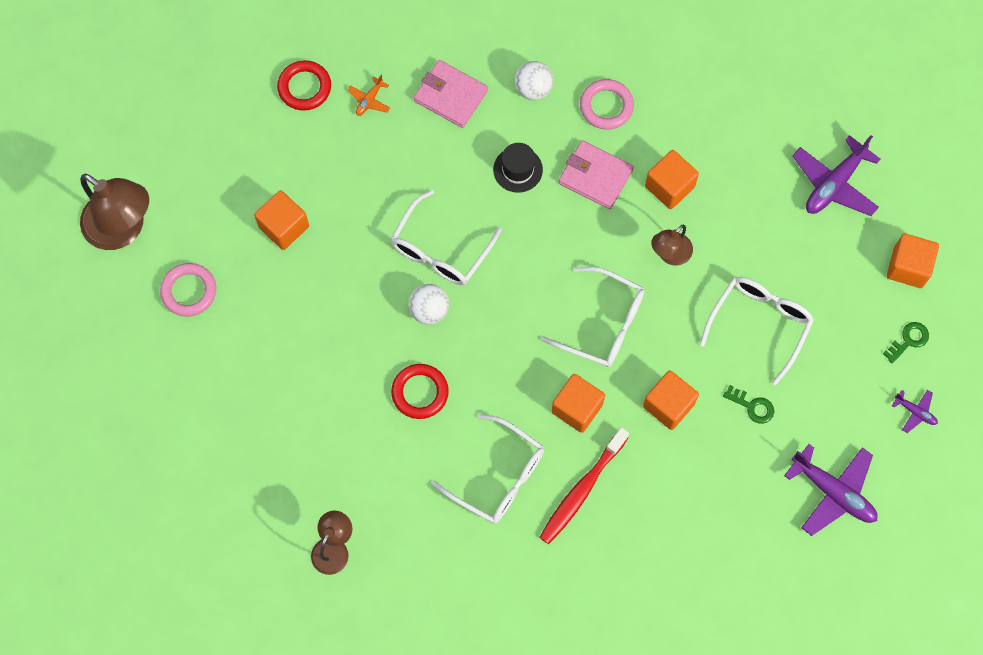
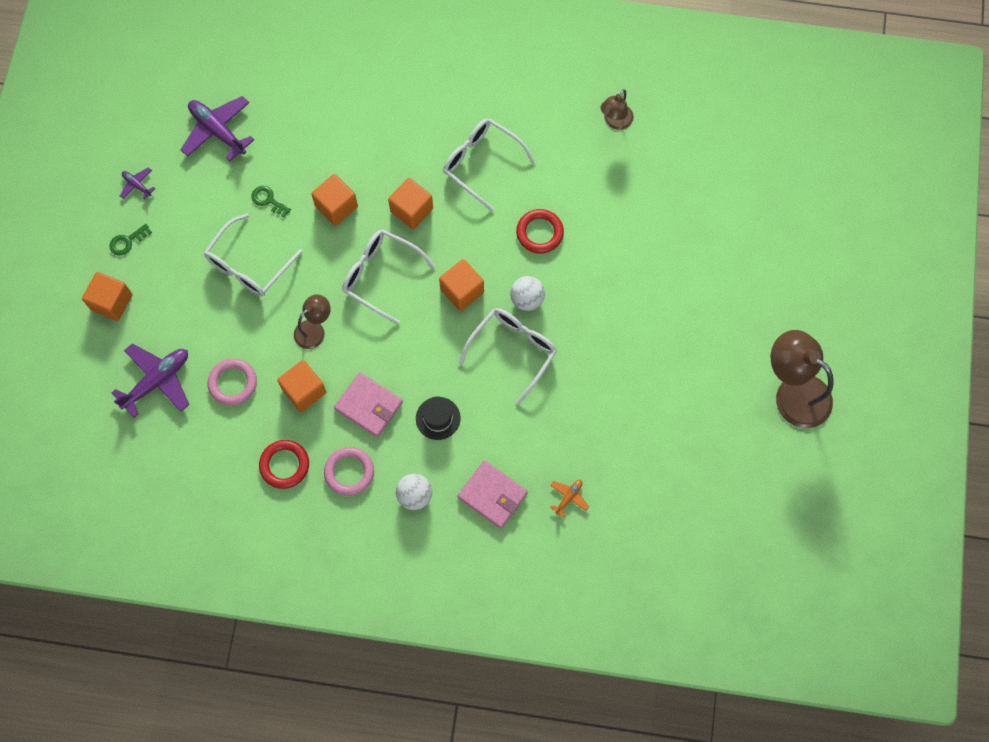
camera: 175 degrees left, 0 degrees up
pink ring [160,263,216,317] -> pink ring moved to [207,358,257,406]
orange cube [254,190,309,250] -> orange cube moved to [439,259,484,311]
red ring [277,60,331,111] -> red ring moved to [259,440,309,489]
red toothbrush [539,428,629,544] -> none

